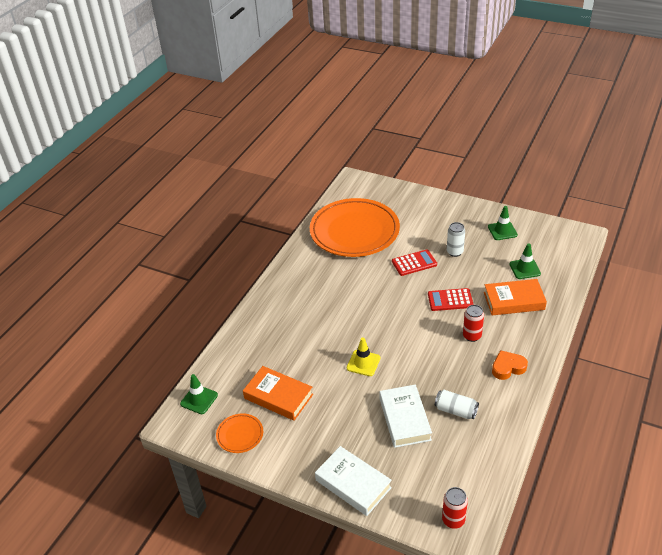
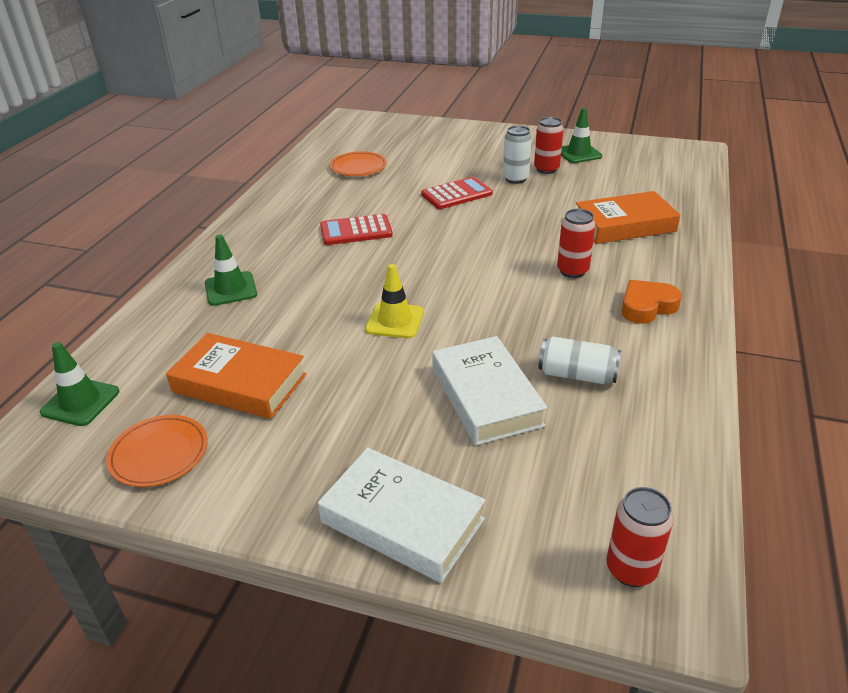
camera: 10 degrees left, 5 degrees down
orange plate [310,198,400,257] -> orange plate [330,151,387,176], size x0.41
red calculator [428,288,474,311] -> red calculator moved to [320,214,393,245]
green traffic cone [510,243,541,279] -> green traffic cone moved to [205,234,257,306]
none -> red can [534,117,564,174]

